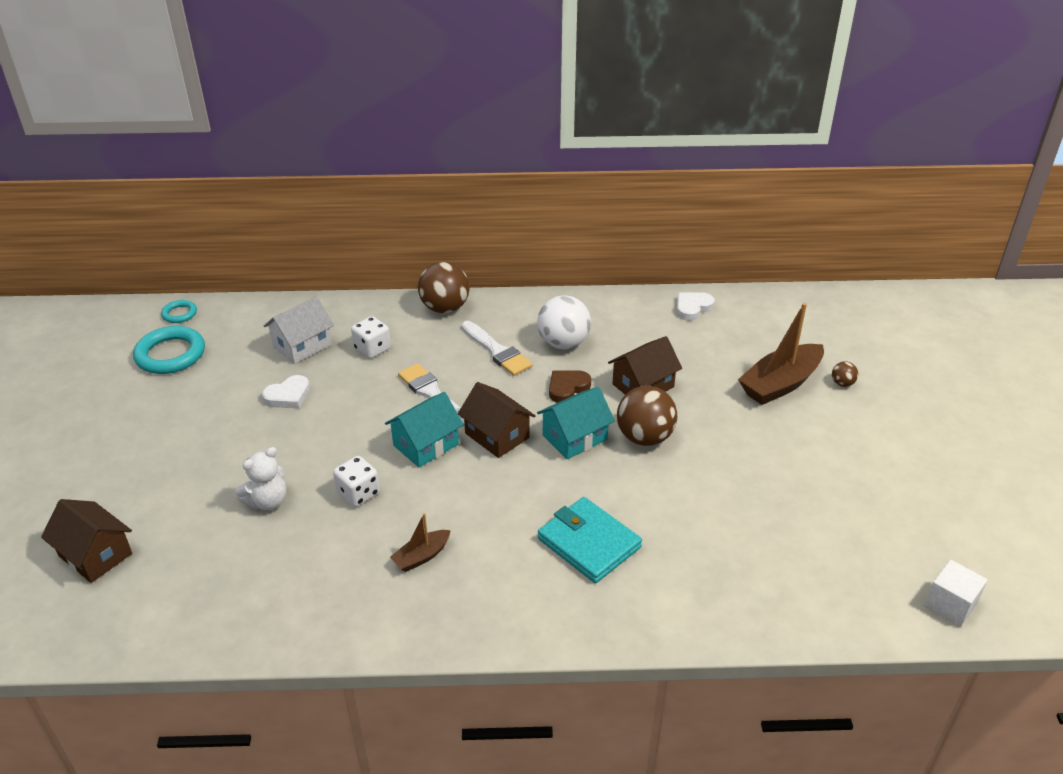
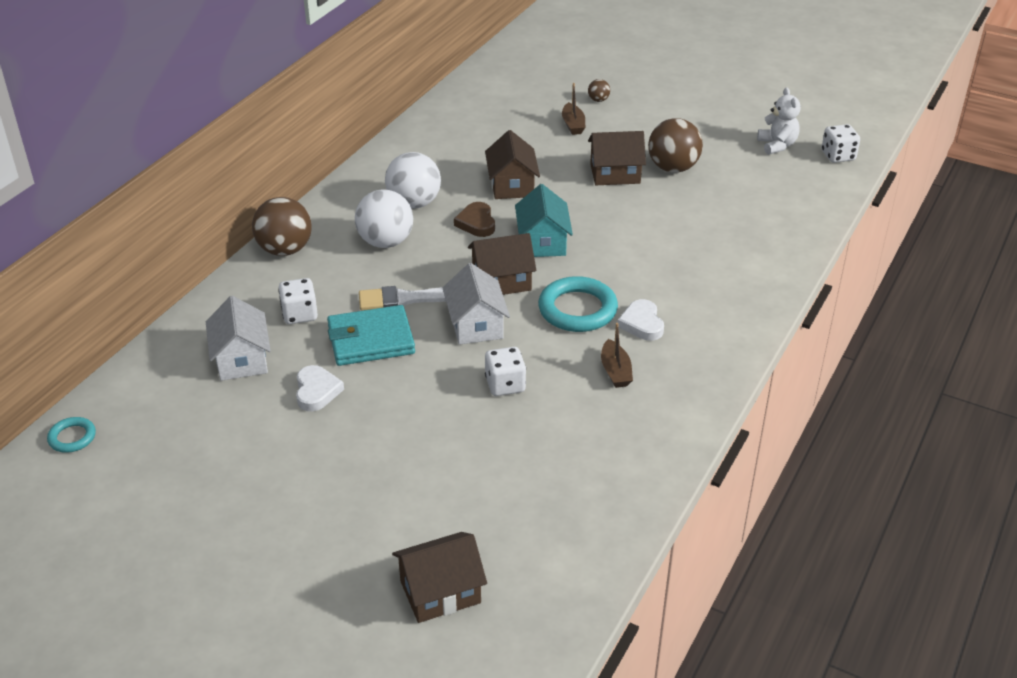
camera: 60 degrees left, 0 degrees up
turquoise ring [133,326,205,374] -> turquoise ring moved to [538,276,618,332]
white teddy bear [235,447,286,510] -> white teddy bear moved to [757,87,801,155]
turquoise house [385,392,464,468] -> white house [443,263,510,345]
white brush [461,321,532,376] -> white ball [355,189,413,248]
turquoise wallet [538,497,642,583] -> turquoise wallet moved to [327,305,415,366]
brown ball [617,386,677,446] -> brown ball moved to [648,118,703,173]
white heart [677,292,715,321] -> white heart moved to [618,299,664,341]
brown boat [738,303,824,405] -> brown boat [562,83,585,135], size x0.52
white cube [924,560,987,627] -> white dice [822,124,860,163]
none -> brown house [588,131,646,185]

